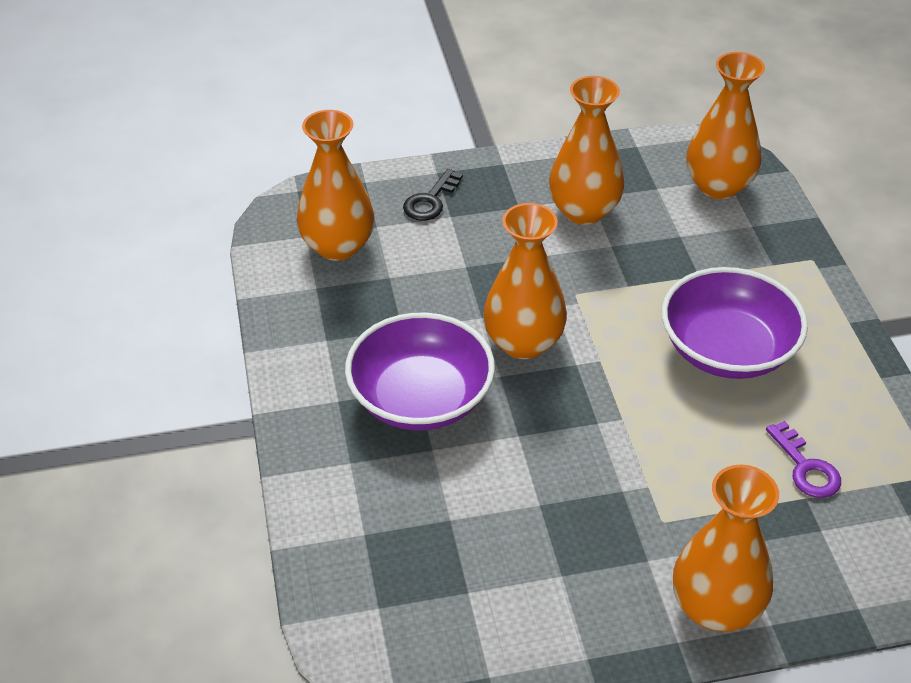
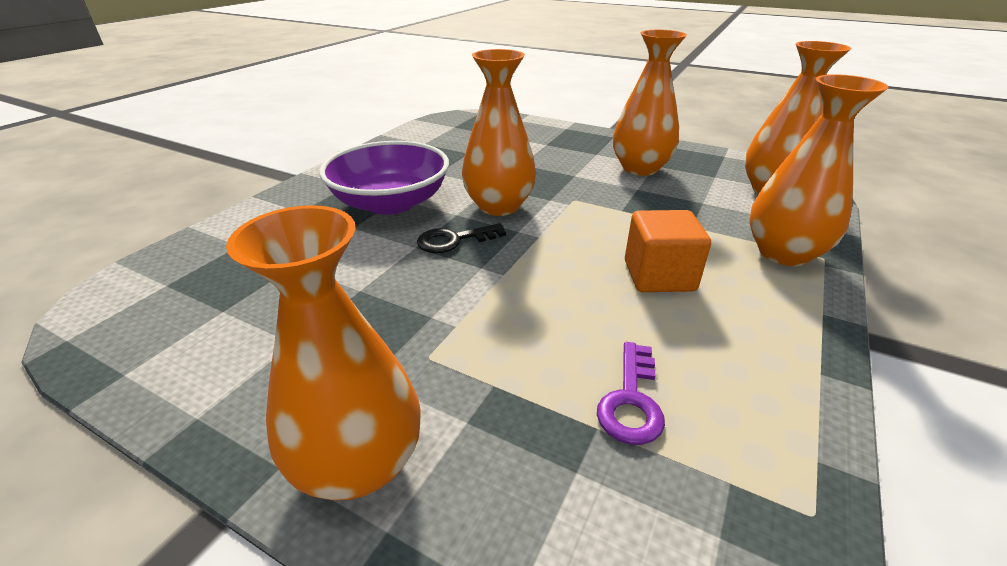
camera: 40 degrees right, 10 degrees down
orange vase [297,110,374,261] -> orange vase moved to [749,74,889,266]
black key [403,169,463,221] -> black key moved to [417,223,506,253]
purple bowl [662,267,808,379] -> orange cube [625,210,711,292]

